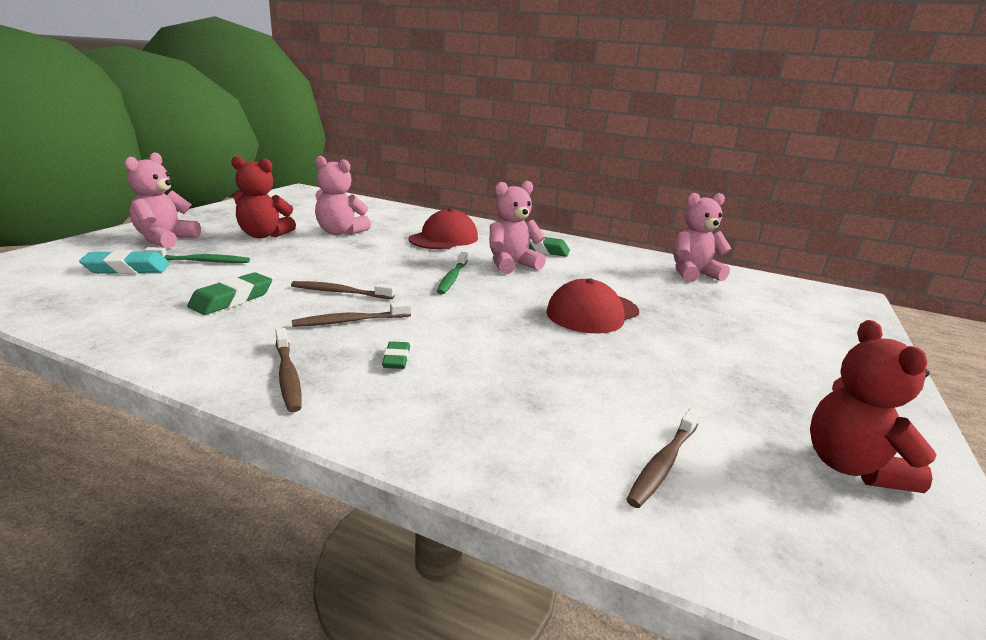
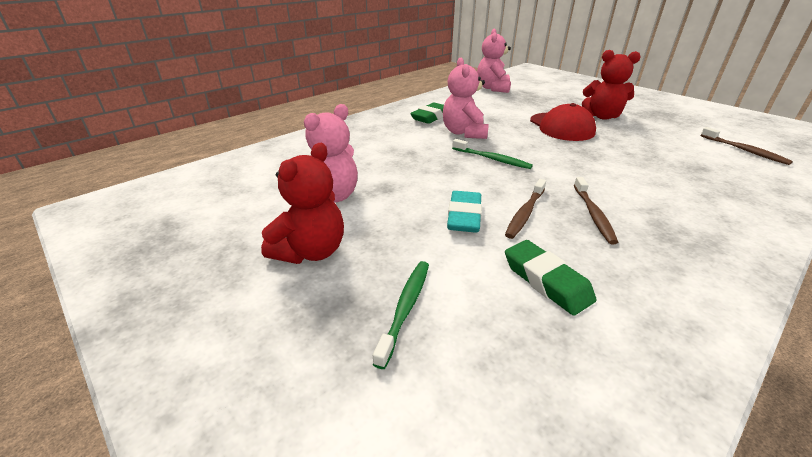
camera: 65 degrees left, 10 degrees up
turquoise eraser [79,250,170,274] -> turquoise eraser moved to [447,191,482,233]
pink teddy bear [124,152,201,248] -> none
brown toothbrush [275,328,302,412] -> none
green eraser [382,341,410,369] -> none
red cap [409,208,478,250] -> none
red teddy bear [810,320,937,493] -> red teddy bear moved to [582,50,641,120]

